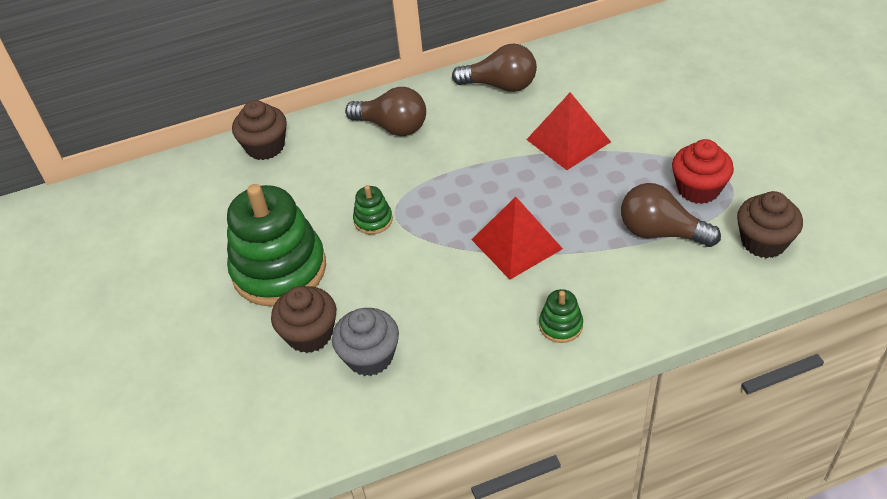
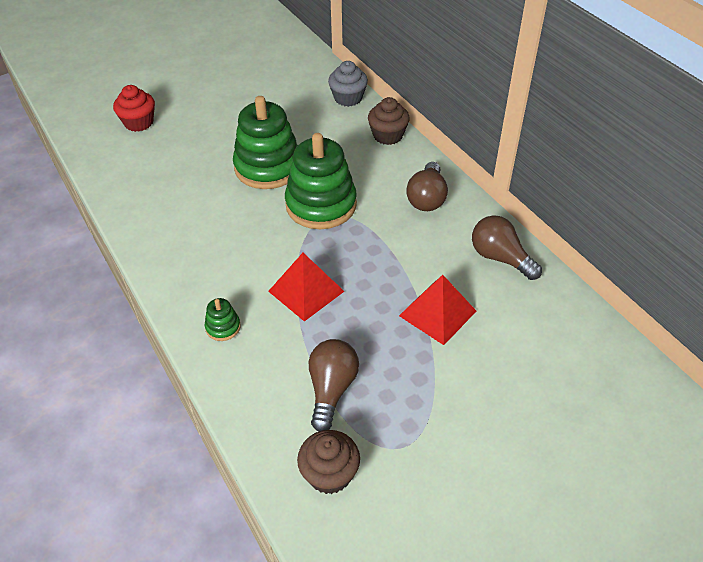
camera: 75 degrees right, 0 degrees up
brown cupcake [271,286,336,353] -> none
grey cupcake [332,308,399,376] -> grey cupcake moved to [328,61,368,107]
green stacking toy [353,185,393,234] -> green stacking toy [285,133,357,229], size x2.36
brown light bulb [452,44,537,92] -> brown light bulb turned 135 degrees clockwise [472,215,542,280]
red cupcake [672,139,734,204] -> red cupcake moved to [113,85,155,132]

